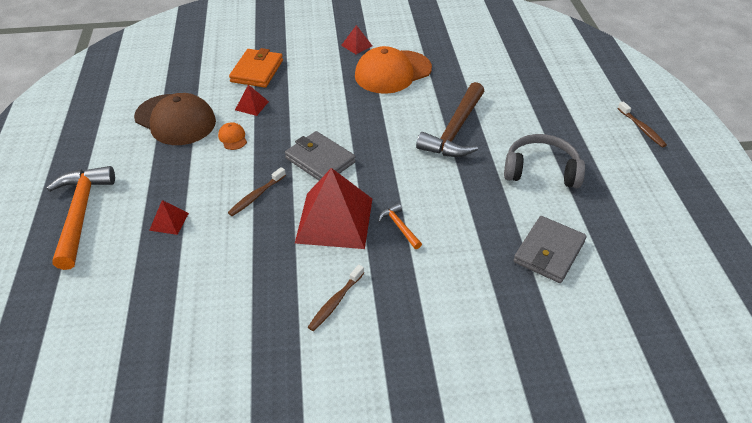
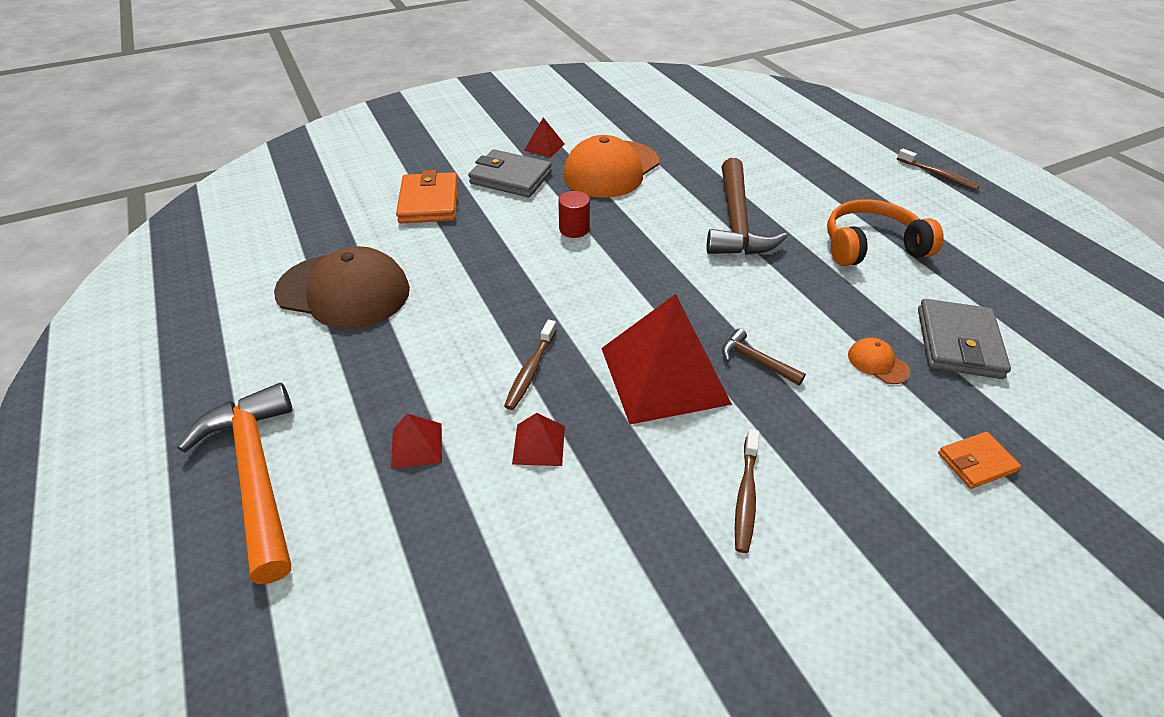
camera: 20 degrees left, 0 degrees up
orange cap [218,122,247,150] -> orange cap moved to [848,337,910,384]
red pyramid [235,84,269,116] -> red pyramid moved to [512,413,565,466]
grey wallet [285,131,356,181] -> grey wallet moved to [468,149,552,198]
orange hammer [378,203,422,249] -> brown hammer [722,328,806,386]
grey headphones [504,134,585,188] -> orange headphones [827,199,943,266]
none -> red cylinder [558,191,590,238]
none -> orange wallet [938,432,1021,489]

